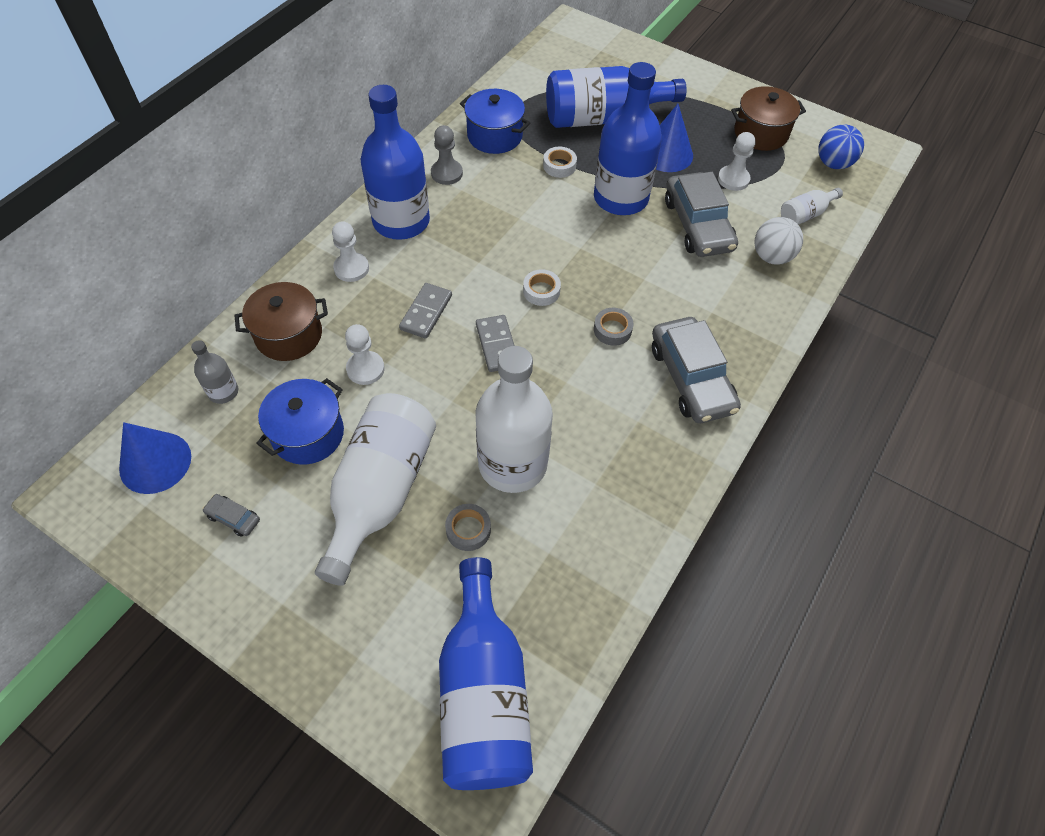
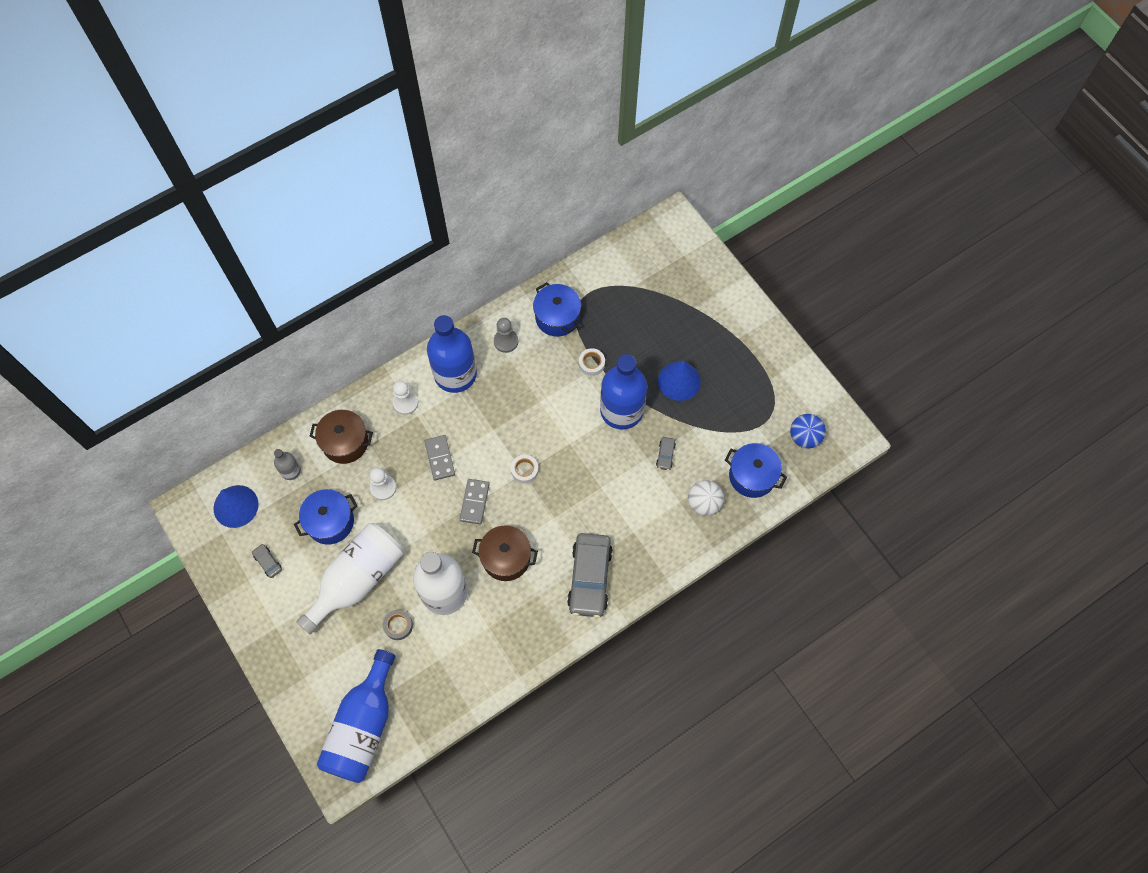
camera: 25 degrees right, 10 degrees up
grey domino [399,283,452,338] -> grey domino turned 60 degrees counterclockwise [424,435,455,480]
blue bottle [546,66,687,128] -> none
grey tape [594,308,634,346] -> none
grey car [665,172,738,257] -> grey car [656,437,676,470], size x0.42
white pawn [718,132,756,191] -> none
brown pot [731,86,806,151] -> brown pot moved to [472,526,538,581]
white bottle [781,188,843,225] -> blue pot [725,443,787,498]

